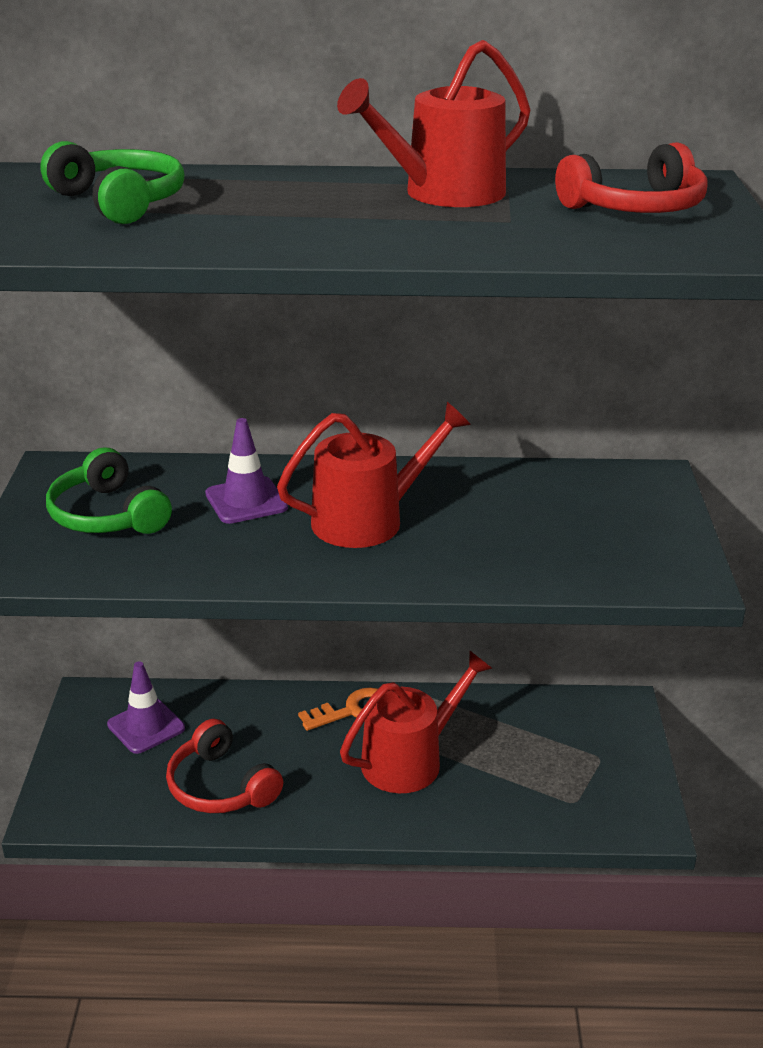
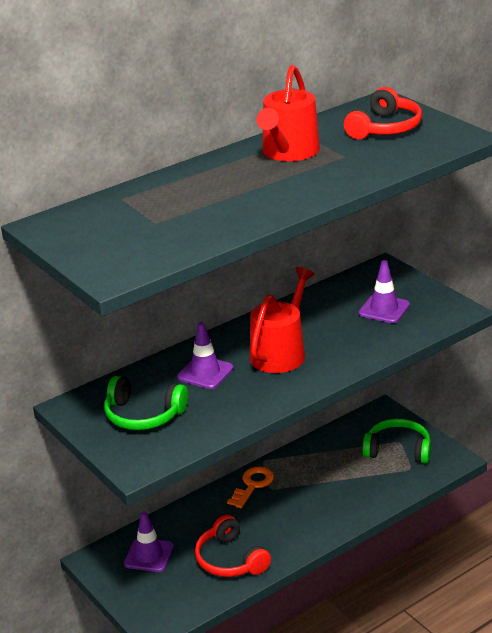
camera: 35 degrees left, 0 degrees up
green headphones [41,141,185,224] -> green headphones moved to [363,419,431,464]
red headphones [166,719,283,813] -> red headphones turned 45 degrees clockwise [195,515,271,577]
red watering can [340,650,493,793] -> none
none -> purple traffic cone [358,260,410,323]

